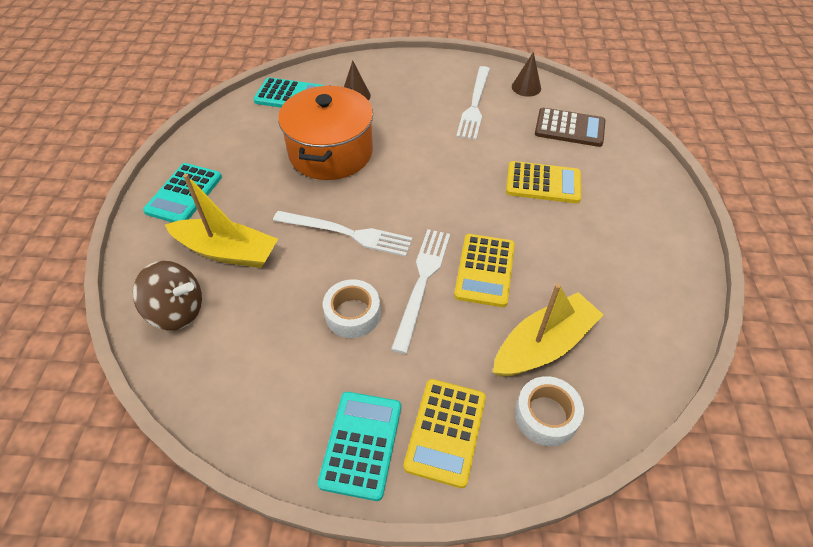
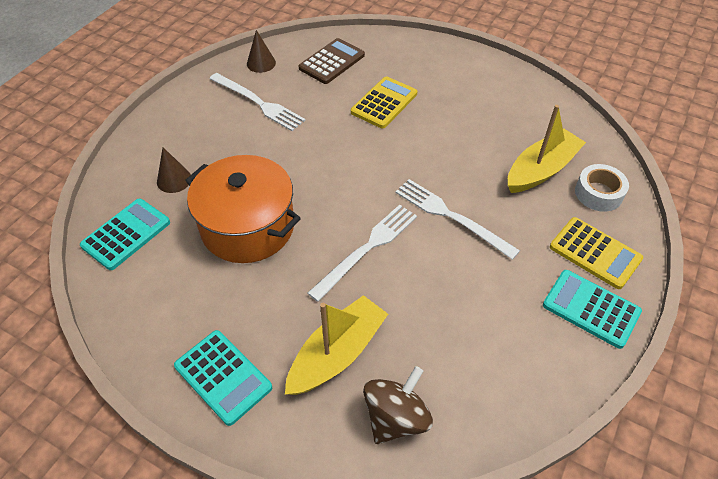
camera: 65 degrees left, 0 degrees up
white tape [323,279,381,338] -> none
yellow calculator [454,234,515,307] -> none
yellow boat [493,283,603,377] -> yellow boat turned 60 degrees clockwise [508,105,586,193]

